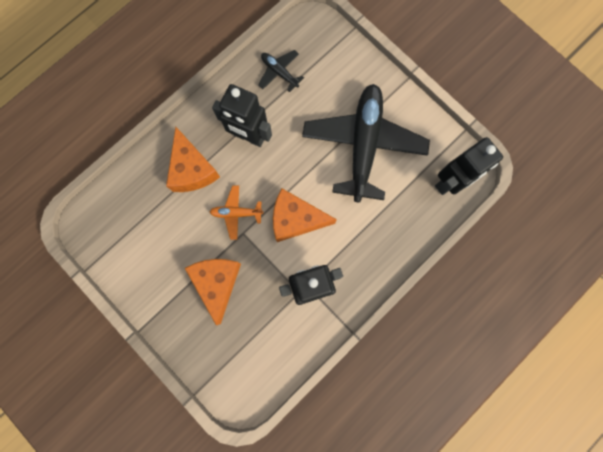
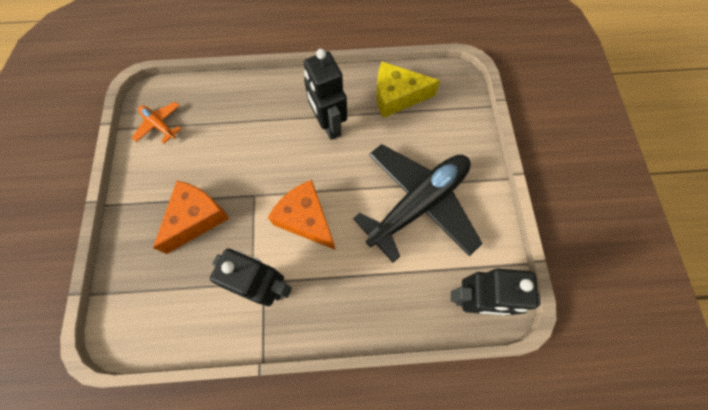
camera: 40 degrees right, 10 degrees down
orange cheese [166,127,220,192] -> none
orange plane [210,185,264,240] -> orange plane moved to [132,102,181,144]
black plane [258,50,304,92] -> yellow cheese [376,62,440,118]

